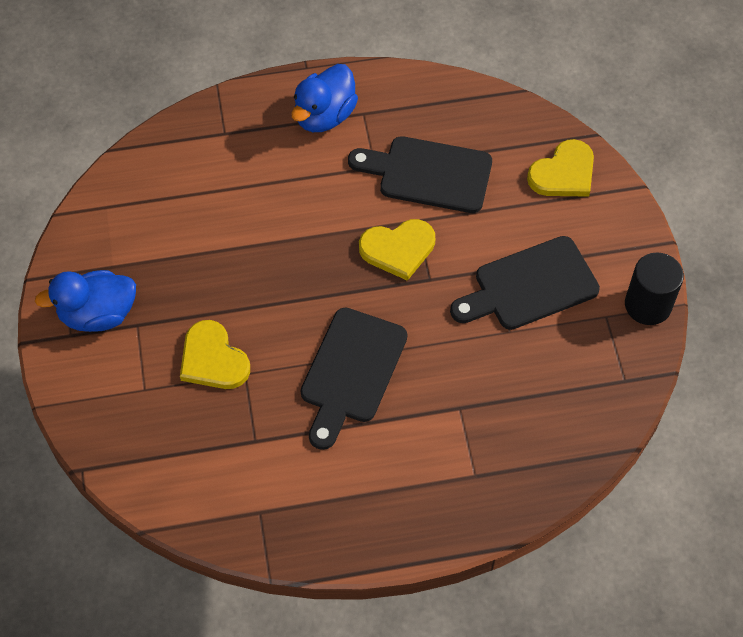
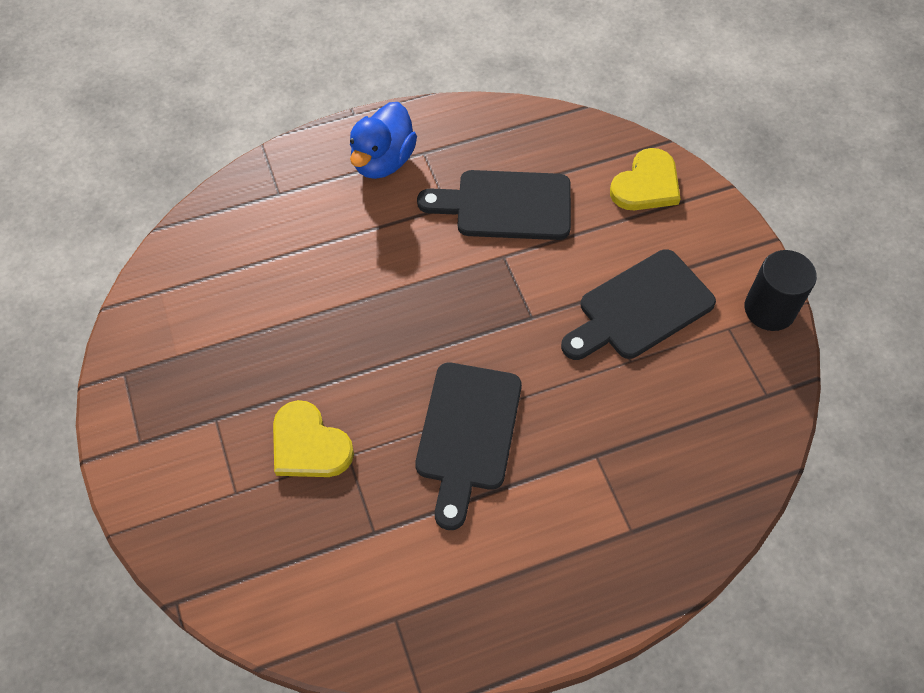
camera: 10 degrees left, 0 degrees up
blue duck [35,270,136,332] -> none
yellow heart [359,219,435,281] -> none

